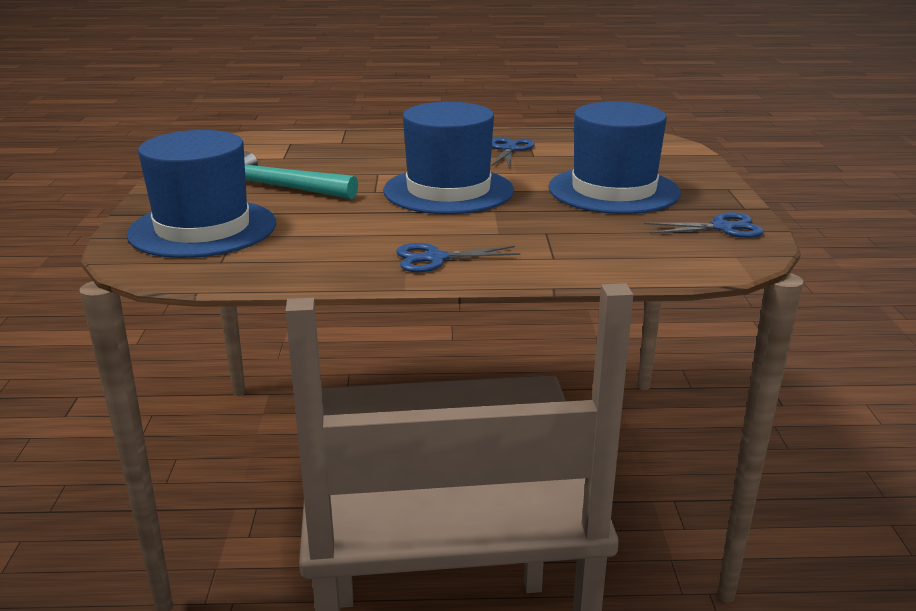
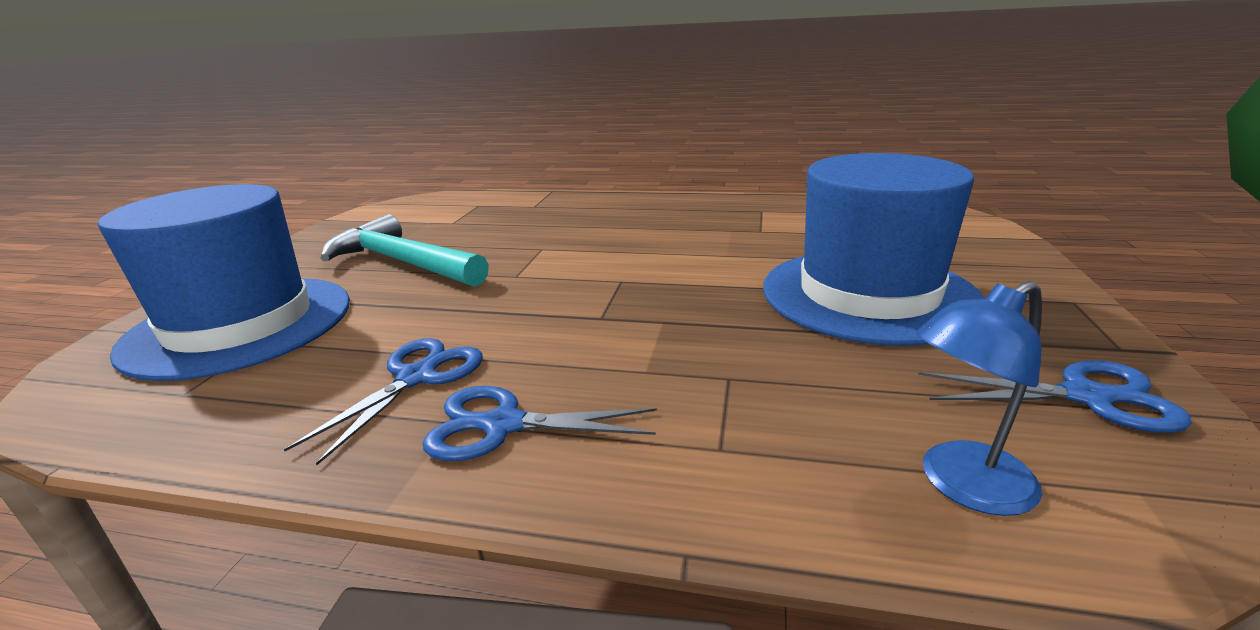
camera: 15 degrees right, 0 degrees up
blue hat [383,102,514,214] -> none
blue scissors [492,137,535,168] -> blue scissors moved to [284,338,483,465]
none -> blue lamp [916,281,1042,516]

